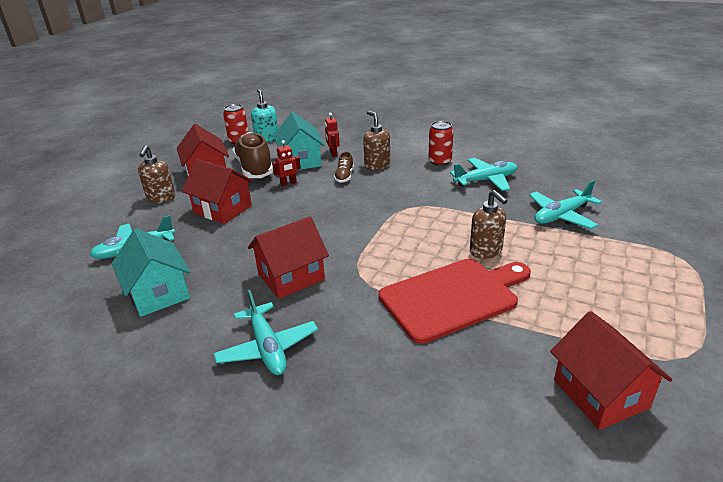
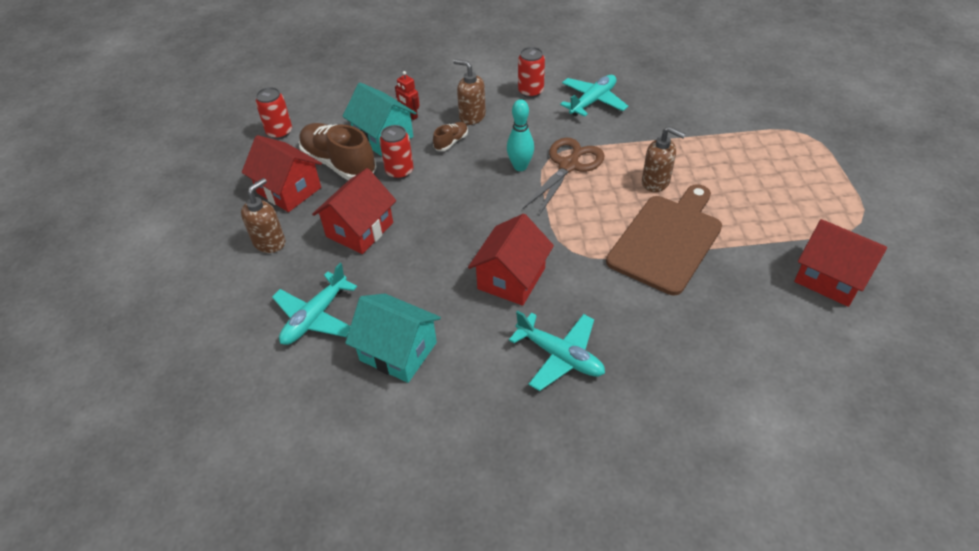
camera: 30 degrees left, 15 degrees up
brown soap dispenser [138,145,175,203] -> brown soap dispenser turned 120 degrees counterclockwise [241,178,285,253]
red house [182,159,254,224] -> red house turned 60 degrees counterclockwise [312,168,396,254]
turquoise soap dispenser [251,89,278,143] -> none
red robot [272,140,301,187] -> red can [379,125,414,179]
brown shoe [334,152,354,183] -> brown shoe turned 120 degrees counterclockwise [433,122,468,151]
red cutting board [379,259,531,344] -> brown cutting board [606,184,722,295]
turquoise plane [529,180,602,229] -> none
none -> turquoise bowling pin [507,99,534,171]
none -> brown scissors [523,138,604,217]

